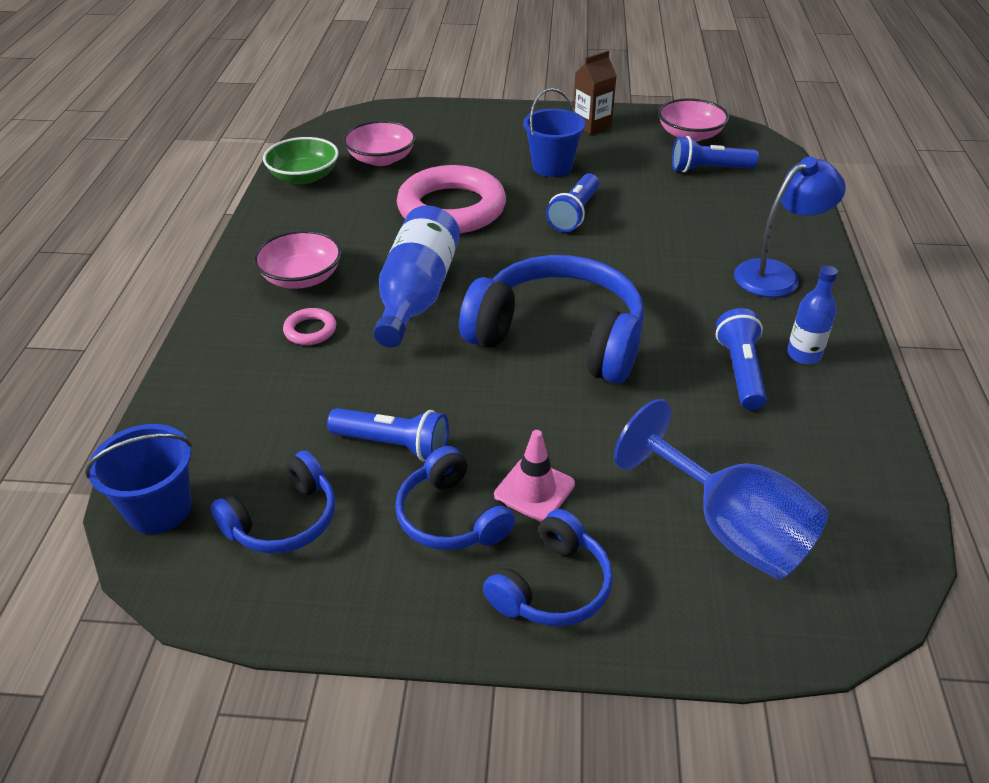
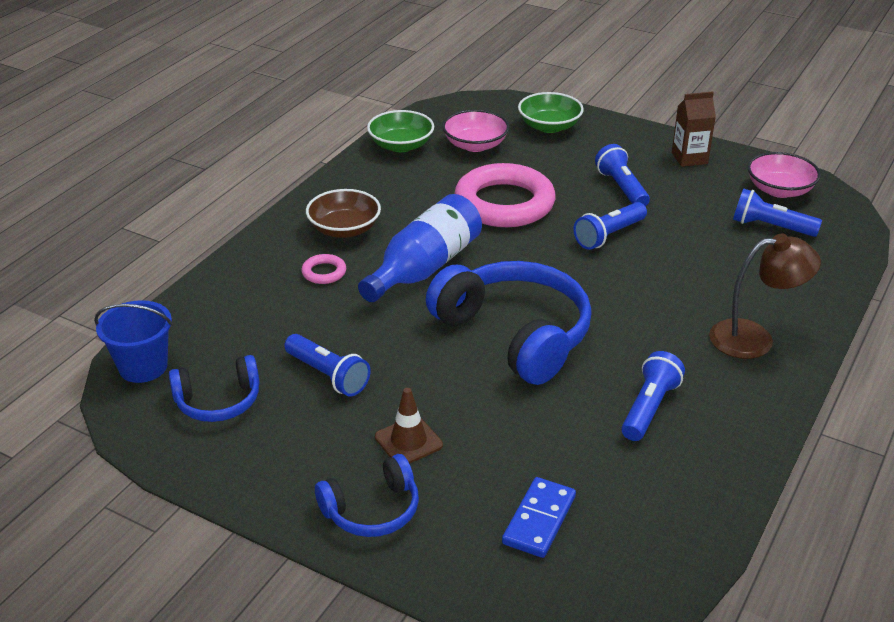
camera: 25 degrees right, 5 degrees down
pink bowl [253,230,342,289] -> brown bowl [306,189,381,238]
blue headphones [395,446,515,550] -> none
pink traffic cone [494,430,575,522] -> brown traffic cone [375,388,443,464]
blue bucket [523,88,585,177] -> blue flashlight [595,144,650,206]
blue goblet [614,399,829,580] -> blue domino [502,477,576,558]
blue lamp [734,157,846,297] -> brown lamp [709,233,821,359]
blue bottle [787,266,838,364] -> none
none -> green bowl [518,92,584,133]

